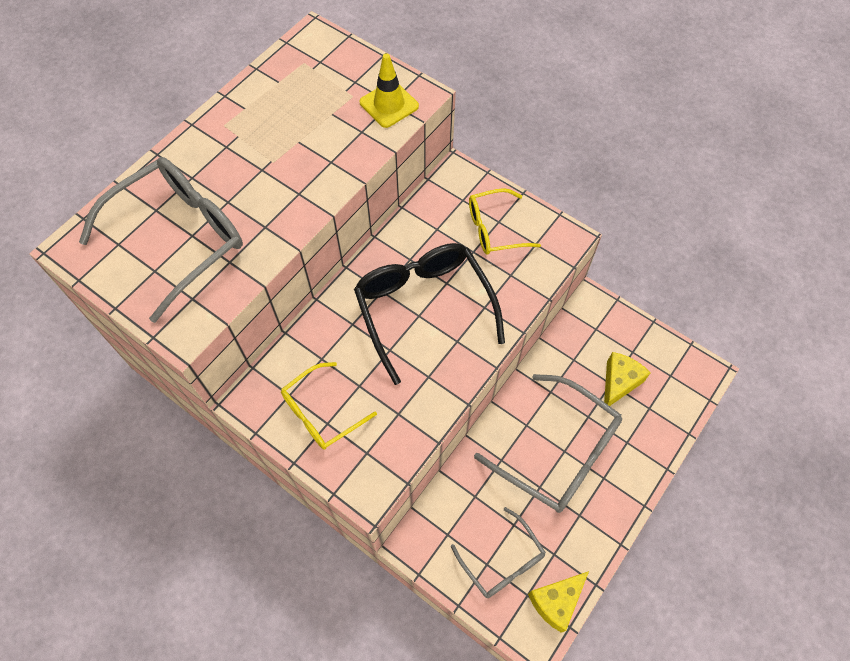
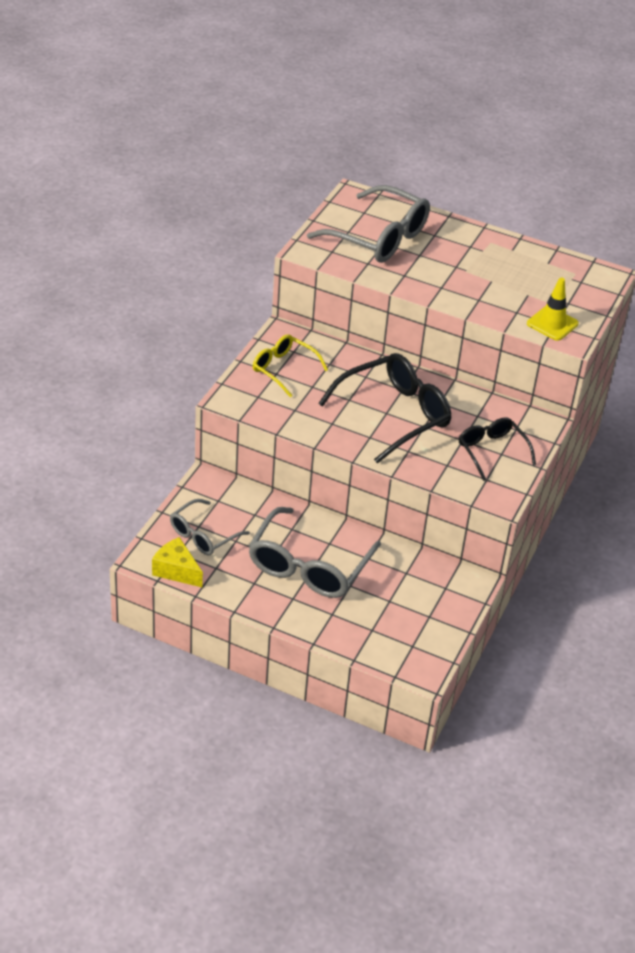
camera: 75 degrees right, 20 degrees down
yellow glasses [469,188,541,255] -> black glasses [459,417,536,481]
yellow cheese [604,352,650,406] -> none

